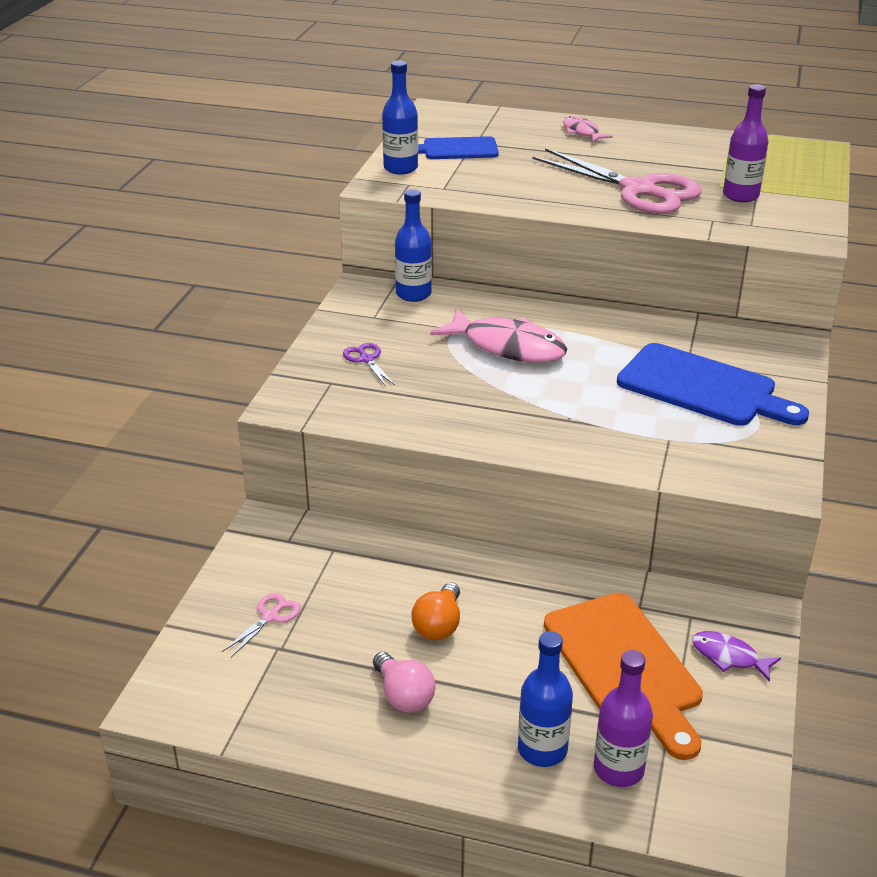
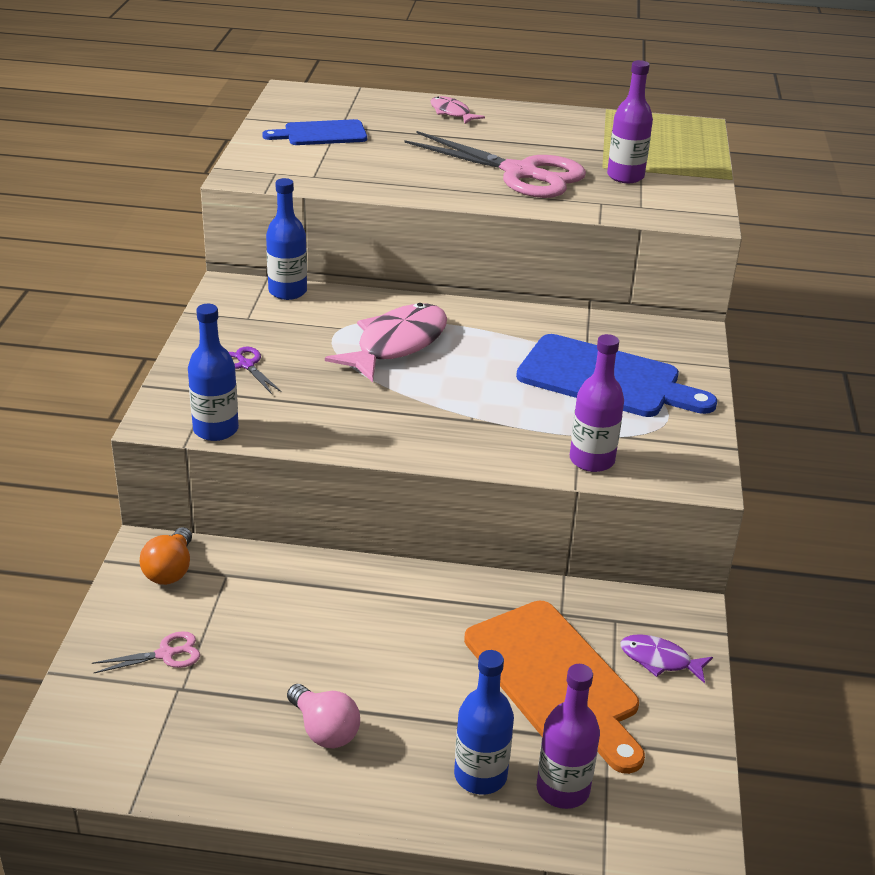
camera: 10 degrees left, 0 degrees up
pink scissors [222,593,301,657] -> pink scissors turned 45 degrees clockwise [92,631,200,673]
blue bottle [382,61,418,174] -> blue bottle moved to [188,304,239,441]
orange light bulb [412,582,460,641] -> orange light bulb moved to [140,527,192,585]
pink fish [430,308,567,362] -> pink fish turned 75 degrees counterclockwise [325,303,447,382]
none -> purple bottle [570,334,624,472]

